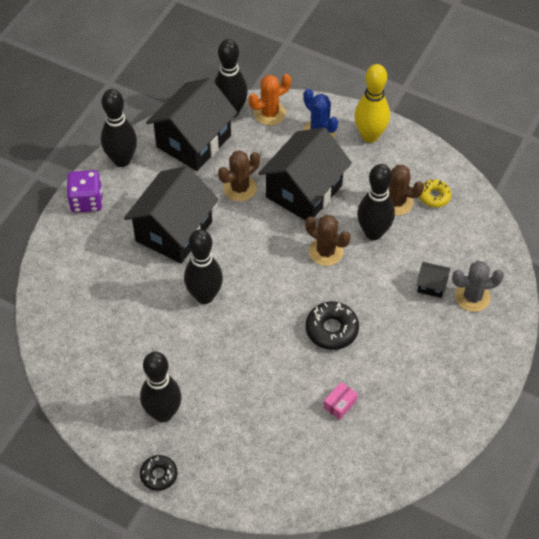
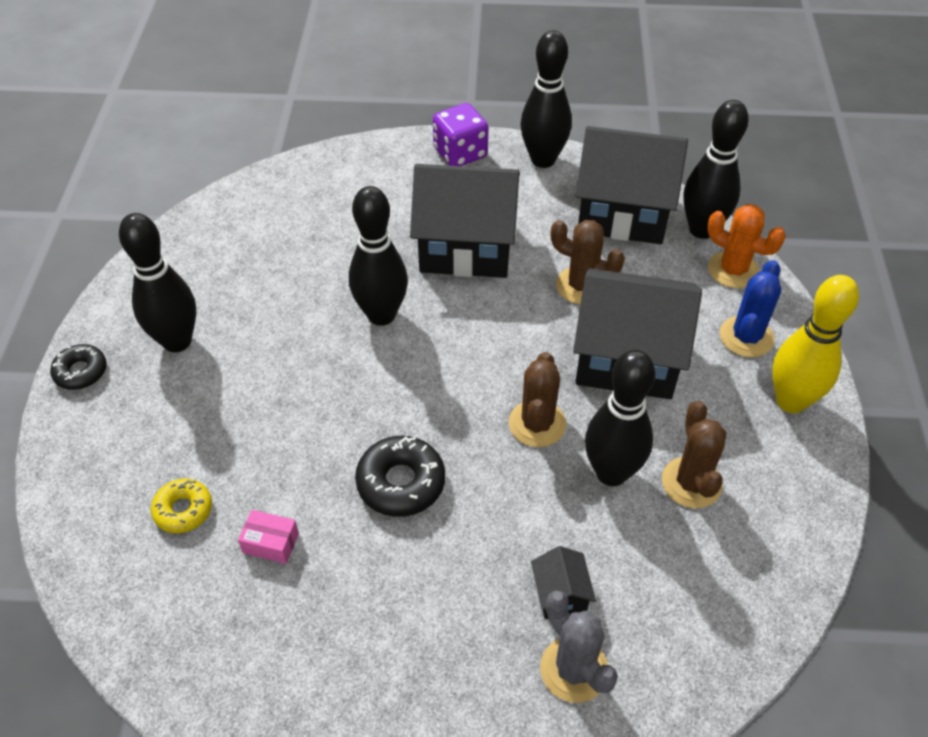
camera: 65 degrees right, 5 degrees down
yellow donut [419,179,451,207] -> yellow donut moved to [151,479,212,533]

